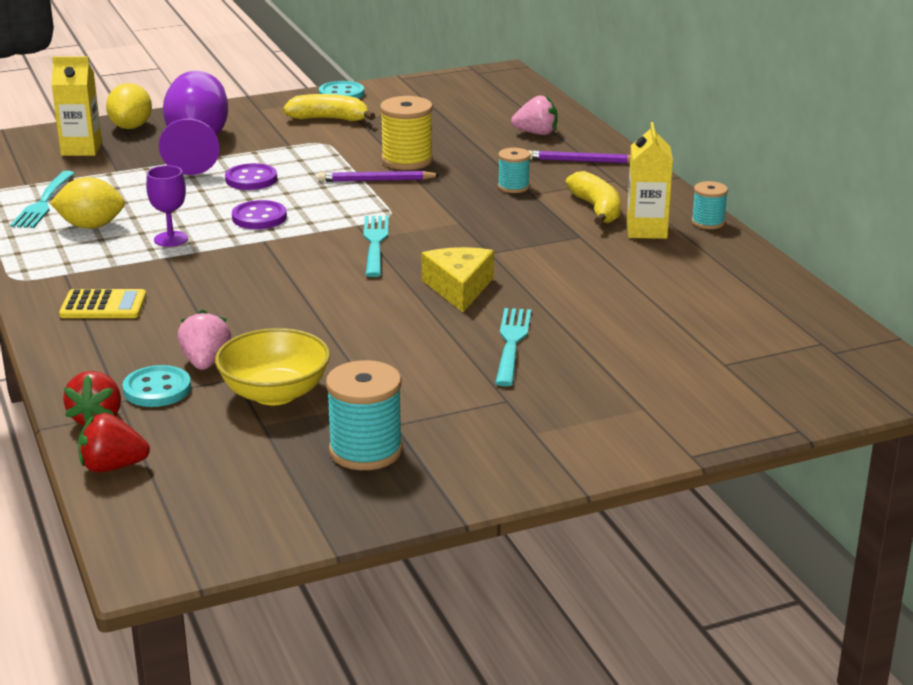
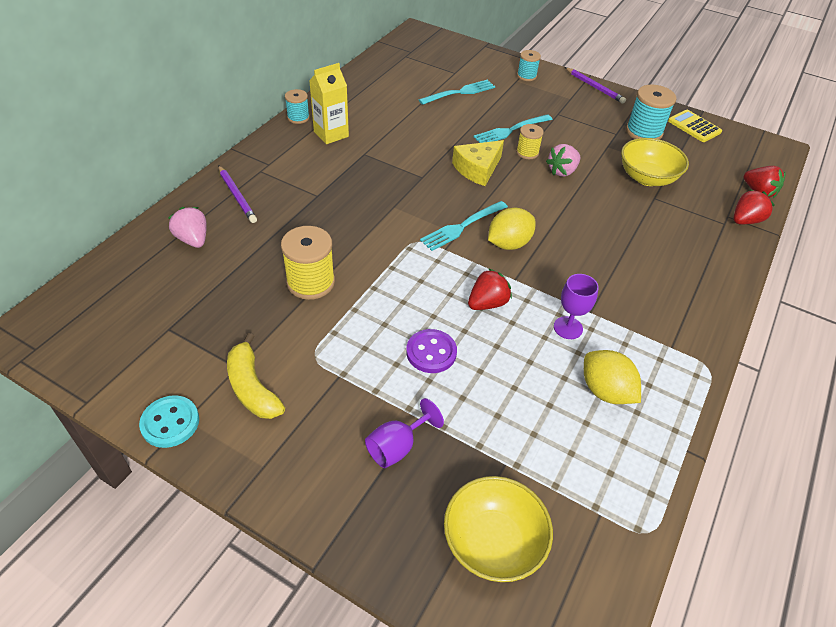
camera: 130 degrees left, 20 degrees up
turquoise fork [10,171,75,228] -> turquoise fork moved to [419,80,495,105]
yellow carton [51,56,102,156] -> yellow bowl [444,476,553,582]
yellow calculator [59,289,146,318] -> yellow calculator moved to [668,110,722,142]
yellow lemon [106,83,152,129] -> yellow lemon moved to [488,208,536,250]
turquoise button [122,365,191,407] -> none
purple goblet [159,71,228,175] -> purple goblet [365,398,444,468], size x0.52
pink strawberry [177,310,231,370] -> pink strawberry moved to [546,144,580,177]
purple button [232,200,287,229] -> red strawberry [468,268,512,310]
purple pencil [318,171,440,182] -> purple pencil moved to [565,67,626,104]
turquoise spool [498,148,530,193] -> turquoise spool moved to [517,50,541,81]
yellow banana [565,171,621,225] -> none
none -> yellow spool [516,124,544,159]

